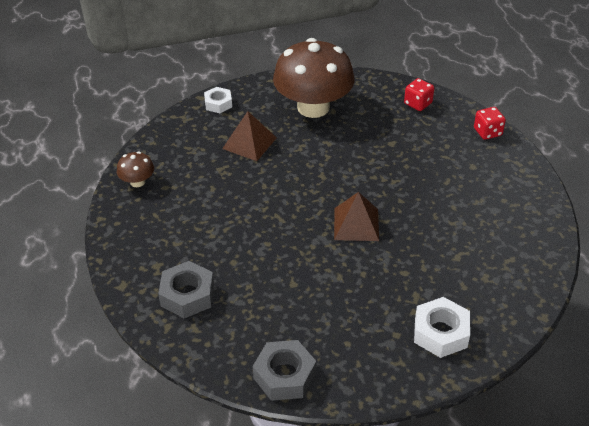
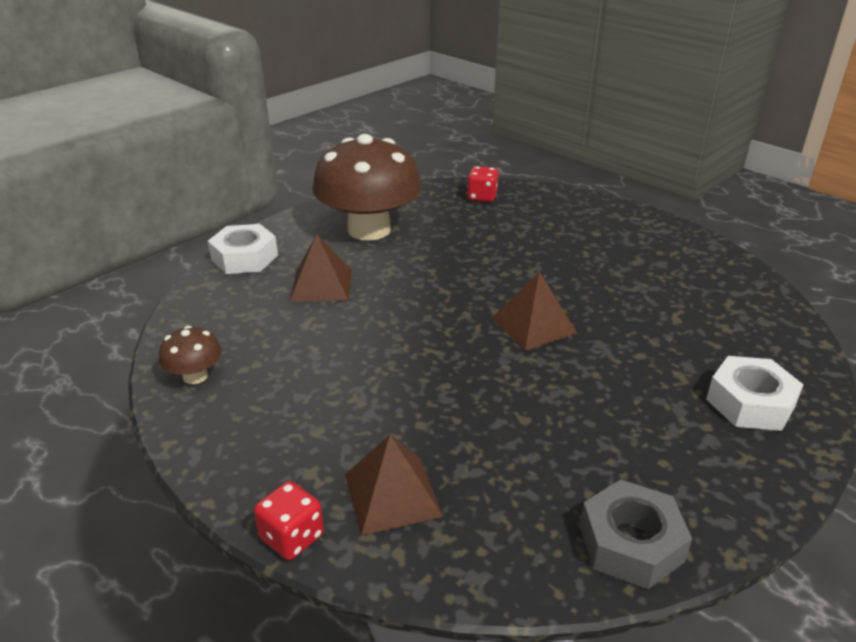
camera: 30 degrees left, 10 degrees down
grey nut [158,261,214,319] -> brown pyramid [345,435,443,536]
white nut [204,87,232,113] -> white nut [208,224,278,274], size x1.54
red dice [474,107,506,140] -> red dice moved to [254,481,324,560]

